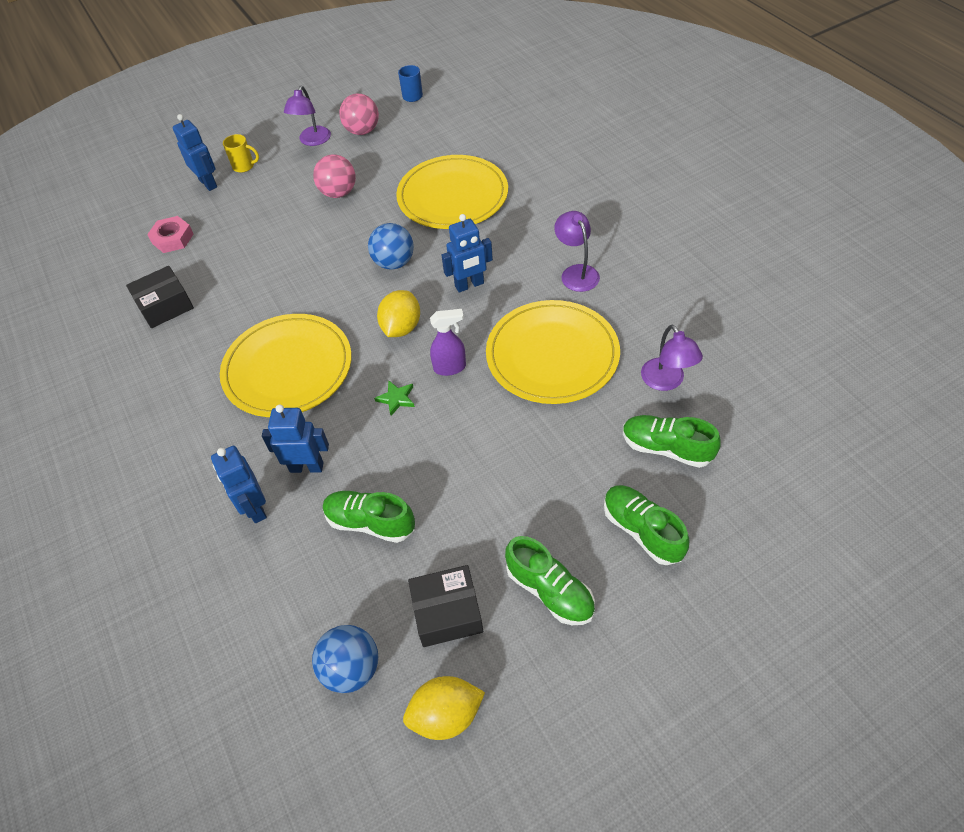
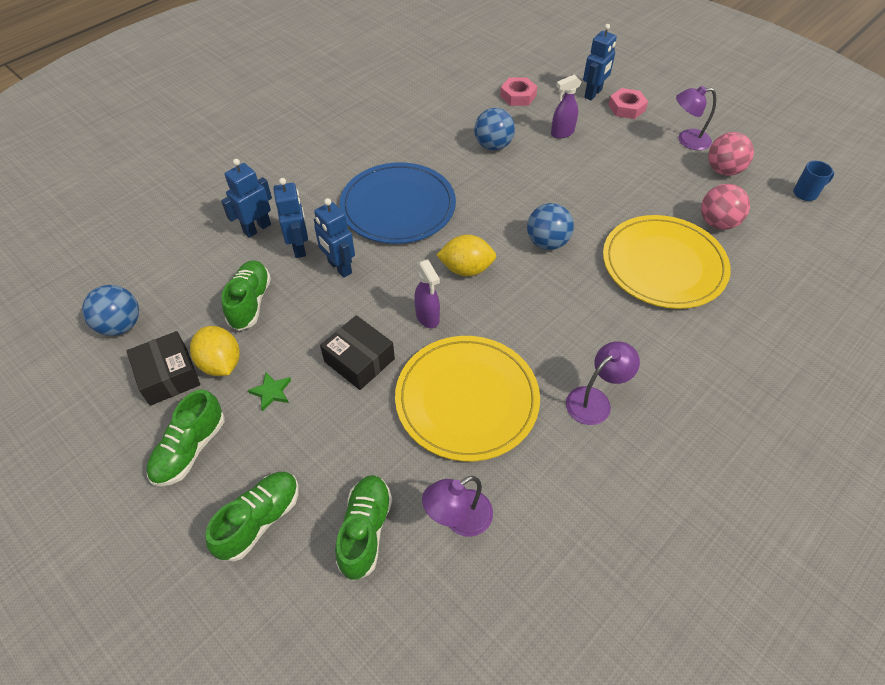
camera: 70 degrees right, 0 degrees up
black box [126,266,194,328] -> black box moved to [320,315,395,390]
yellow plate [220,314,351,417] -> blue plate [340,162,456,244]
yellow mug [223,134,259,173] -> pink nut [608,88,648,119]
pink ball [313,154,356,198] -> pink ball moved to [701,184,750,230]
green star [374,381,415,416] -> green star moved to [248,372,291,411]
yellow lemon [403,676,485,740] -> yellow lemon moved to [190,326,240,376]
blue robot [442,214,493,293] -> blue robot moved to [314,198,355,278]
none -> blue ball [474,108,515,150]
none -> purple spray bottle [551,75,582,139]

